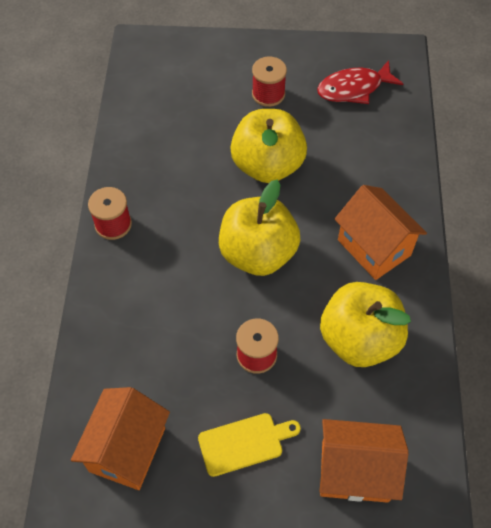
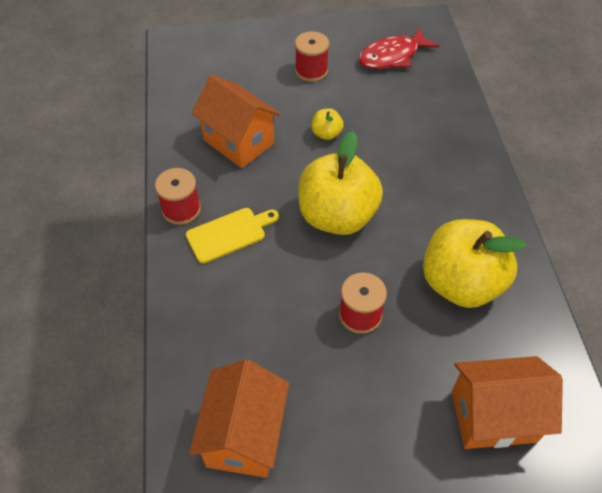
camera: 10 degrees left, 5 degrees down
yellow cutting board [198,413,301,477] -> yellow cutting board moved to [186,208,279,264]
yellow apple [230,109,307,183] -> yellow apple [312,108,344,140], size x0.43
orange house [335,185,427,280] -> orange house moved to [192,74,280,168]

